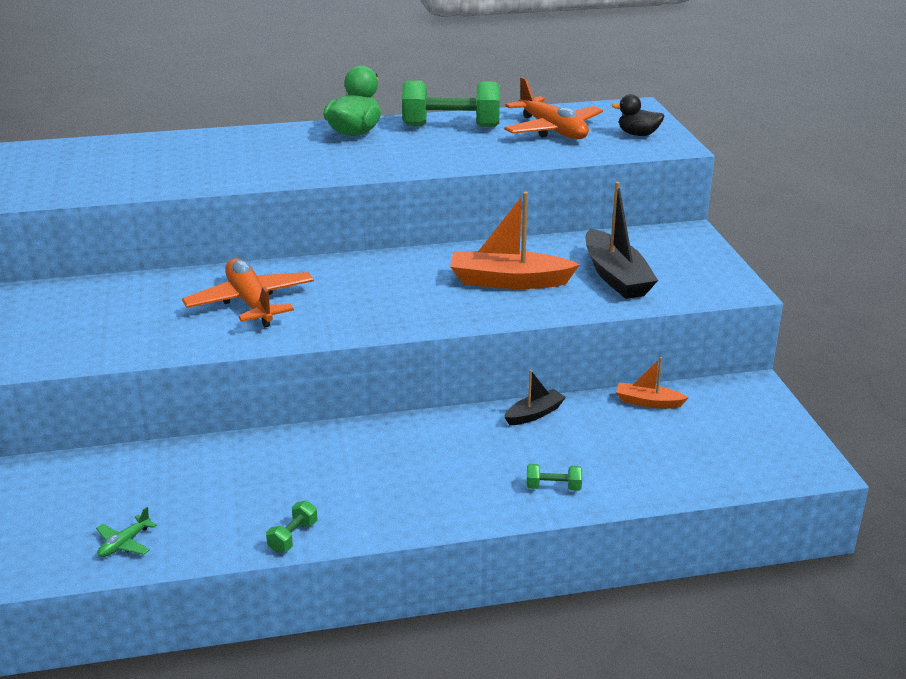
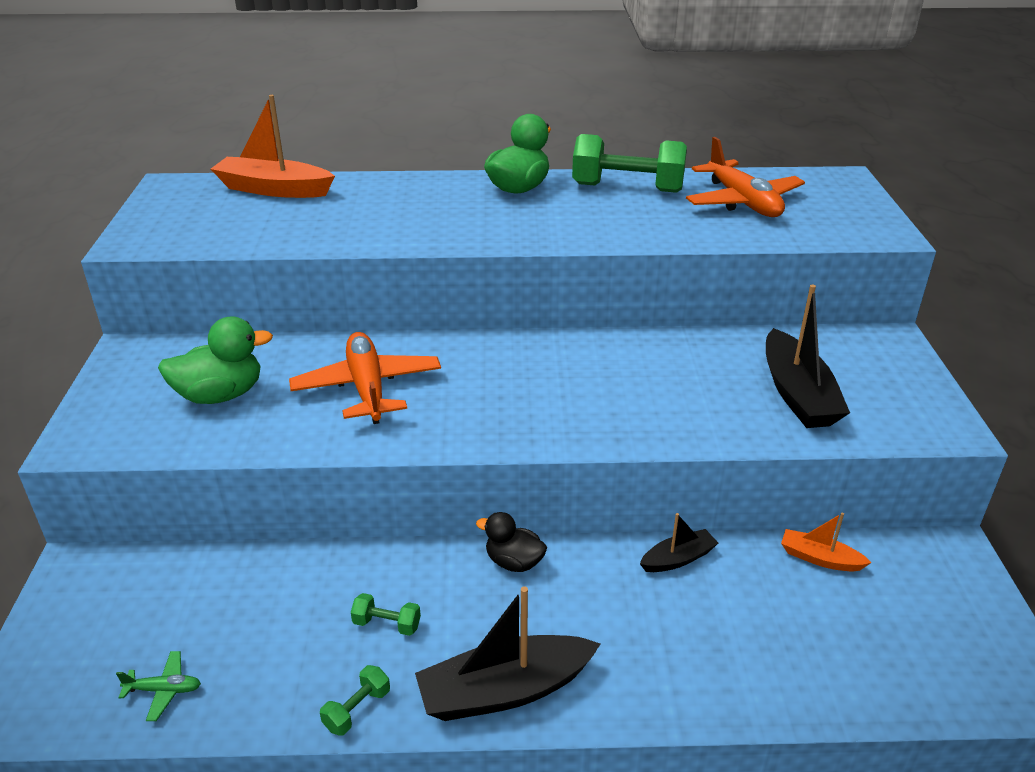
camera: 10 degrees right, 5 degrees up
green plane [96,507,157,557] -> green plane turned 135 degrees counterclockwise [116,651,201,721]
orange boat [450,192,580,289] -> orange boat moved to [211,95,335,198]
green dumbbell [526,464,582,491] -> green dumbbell moved to [351,593,421,636]
black duck [612,94,664,136] -> black duck moved to [476,512,547,572]
none -> green duck [158,316,273,404]
none -> black boat [415,586,601,721]

